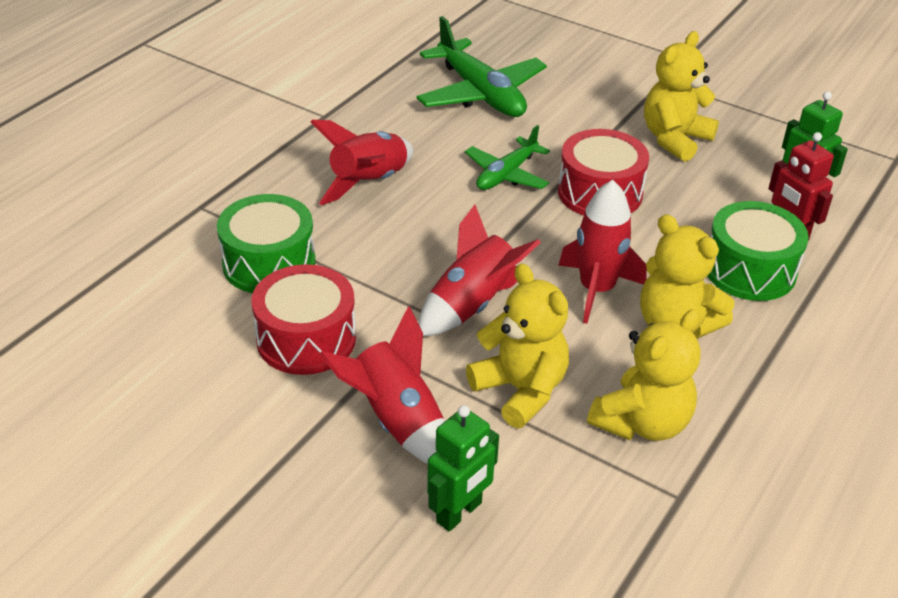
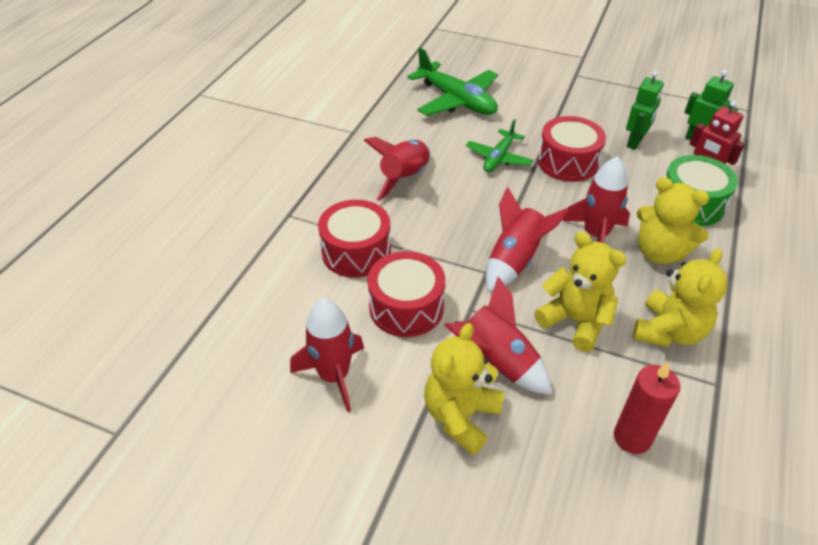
camera: 10 degrees left, 5 degrees up
green drum [217,194,316,293] -> red drum [318,200,391,277]
green robot [427,405,499,531] -> green robot moved to [626,71,664,150]
yellow teddy bear [644,31,719,162] -> yellow teddy bear moved to [424,323,504,455]
none -> red rocket [290,299,364,412]
none -> red candle [614,362,680,454]

